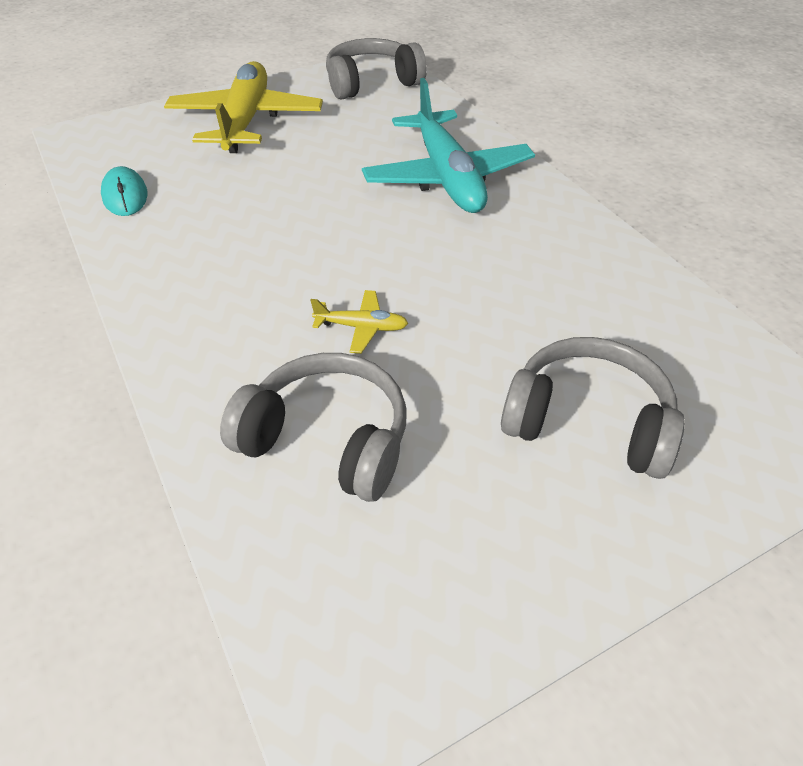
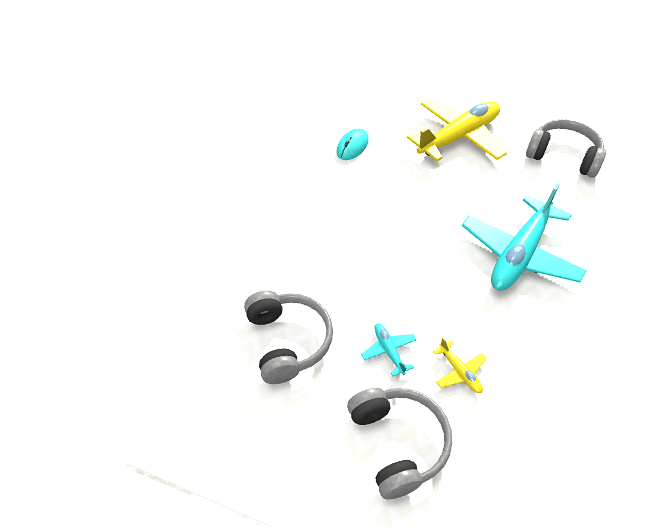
camera: 50 degrees right, 5 degrees up
yellow plane [311,290,408,354] -> yellow plane moved to [433,338,487,393]
none -> turquoise plane [361,323,416,376]

